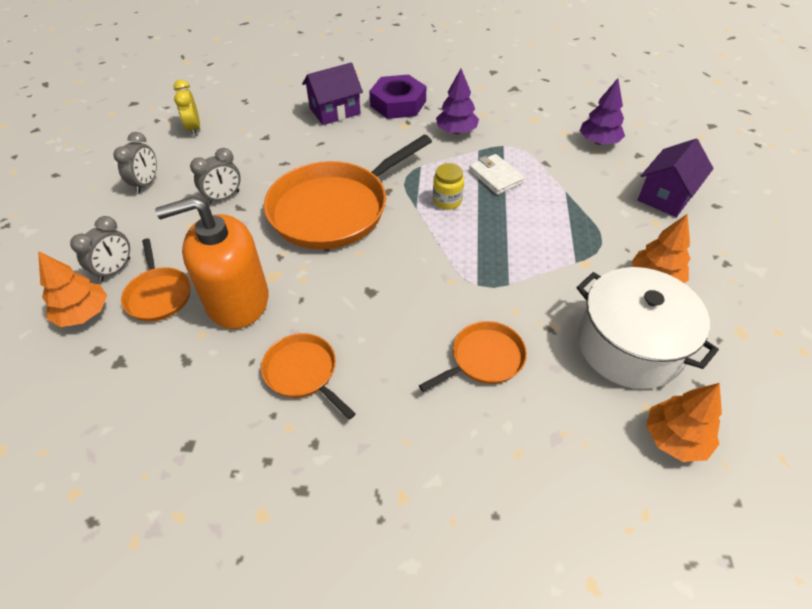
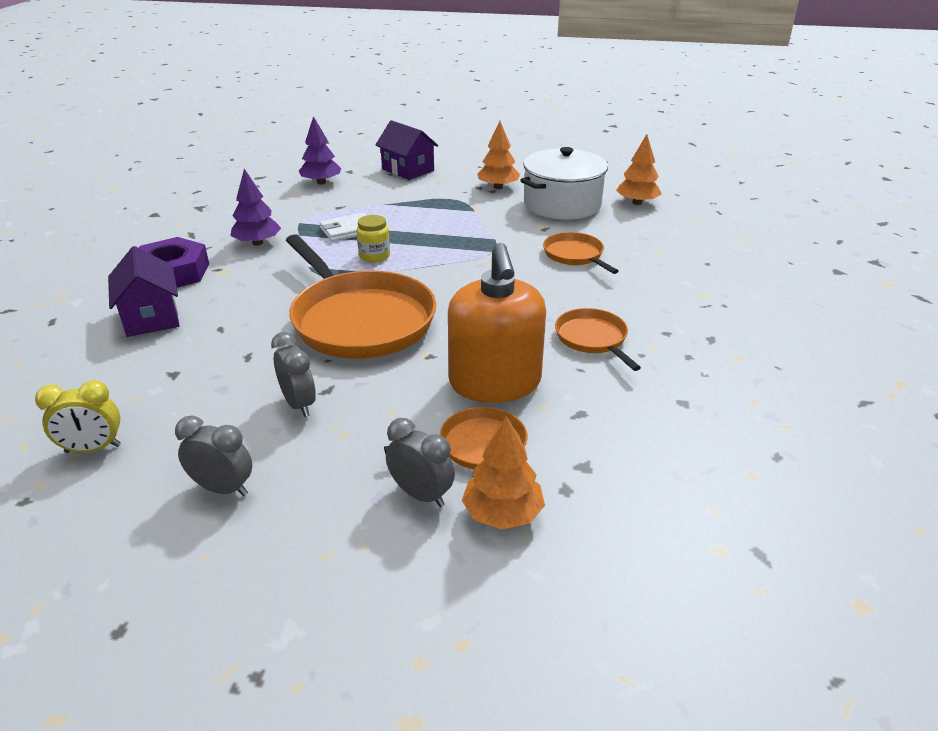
camera: 85 degrees left, 15 degrees down
orange pan [261,333,356,420] -> orange pan turned 105 degrees clockwise [555,308,641,371]

